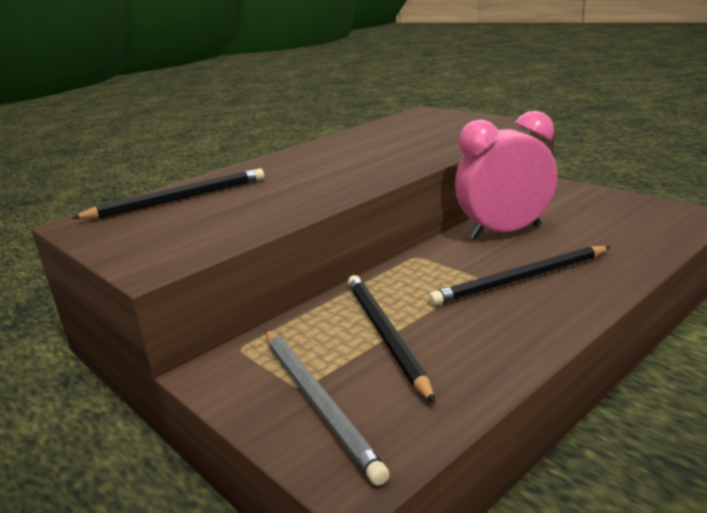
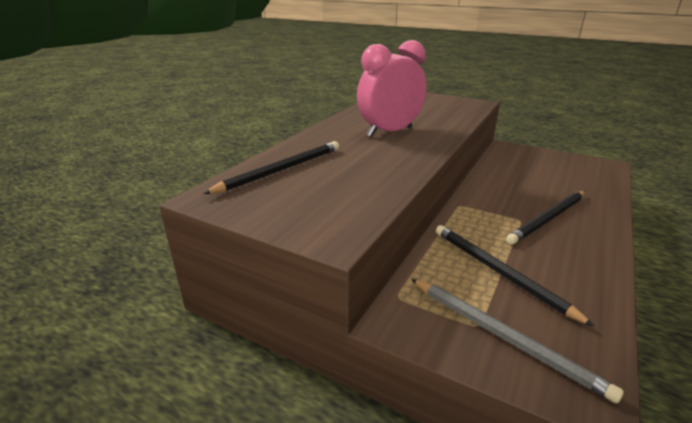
camera: 20 degrees left, 5 degrees up
pink clock [455,111,558,239] -> pink clock moved to [357,40,427,137]

